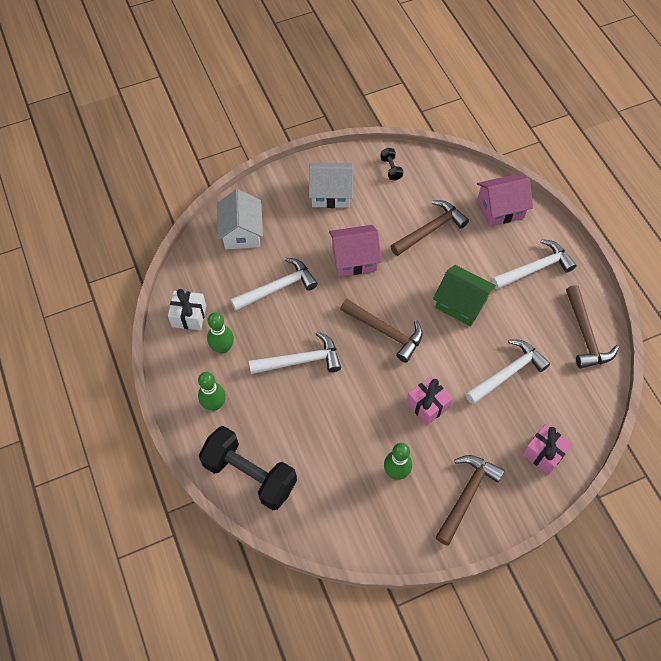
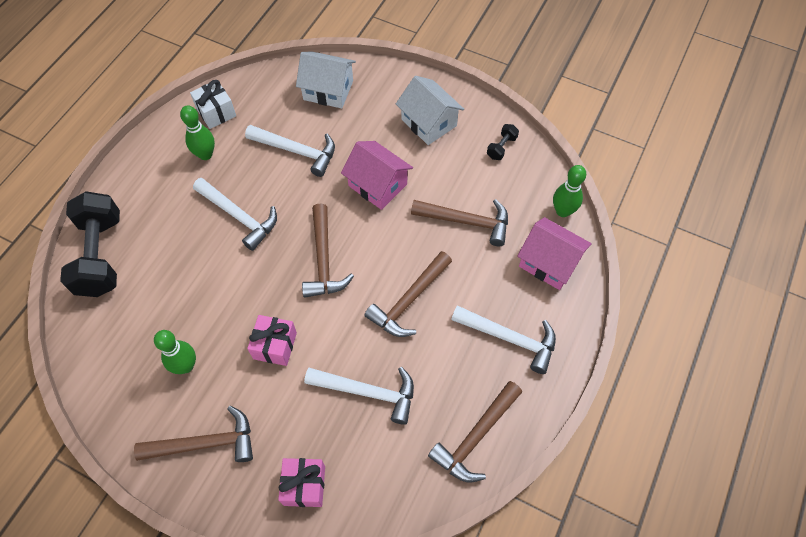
camera: 50 degrees right, 0 degrees up
green bowling pin [198,372,226,411] -> green bowling pin moved to [553,165,586,217]
white house [217,189,263,249] -> white house turned 60 degrees clockwise [296,51,356,108]
green house [433,265,496,326] -> brown hammer [364,251,452,337]

